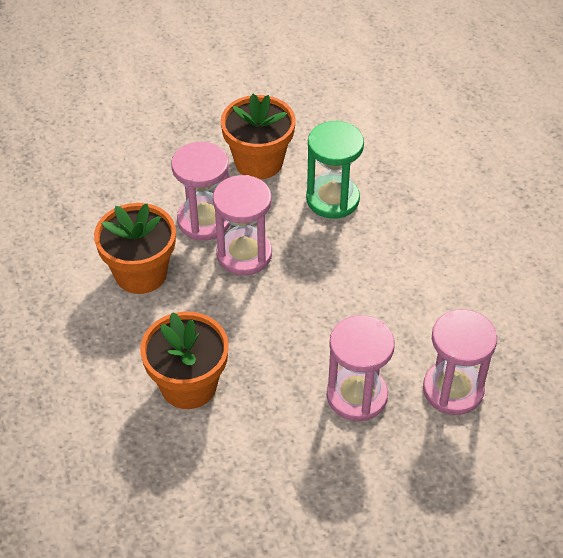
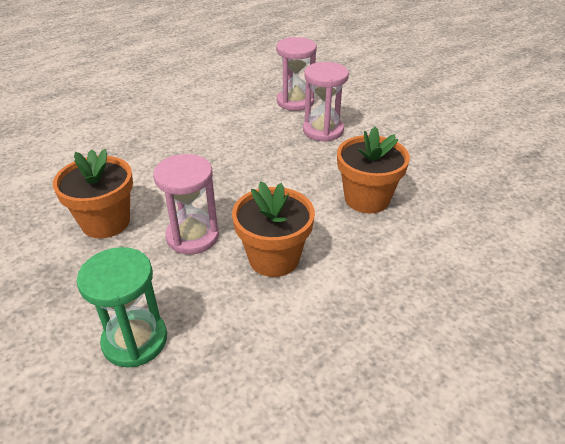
camera: 110 degrees left, 10 degrees down
pink hourglass [213,175,272,275] -> none
green hourglass [306,121,364,219] -> green hourglass moved to [77,247,167,367]

